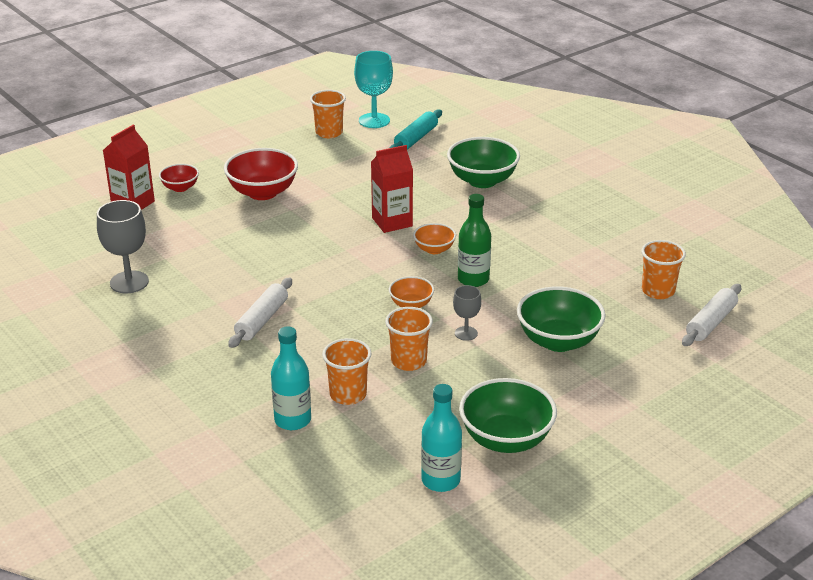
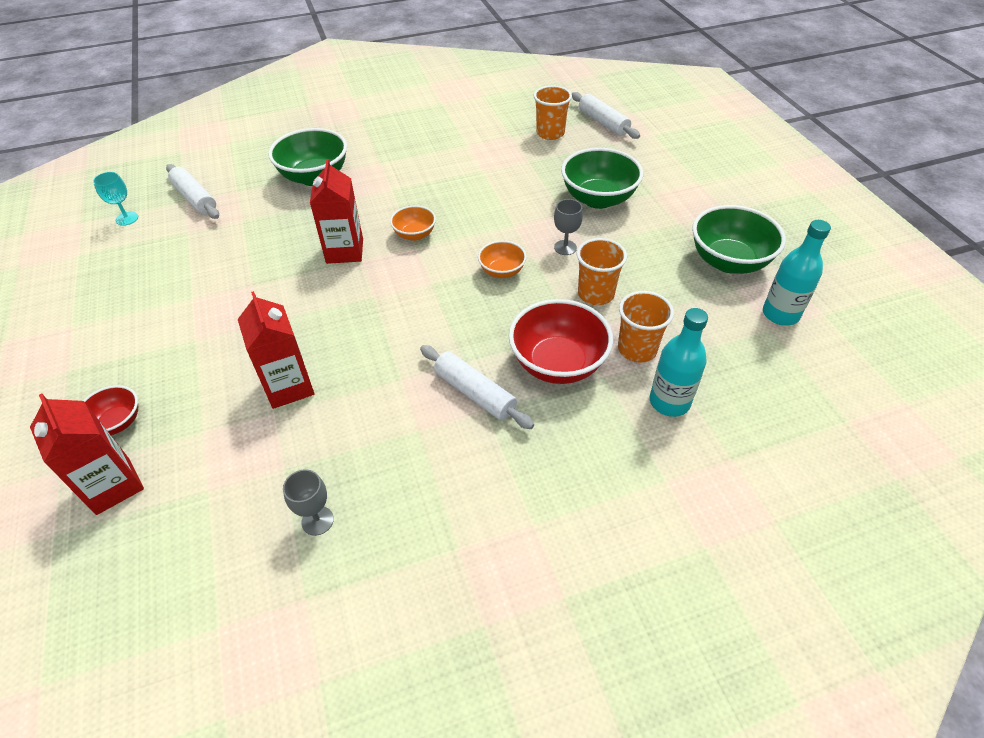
camera: 70 degrees left, 15 degrees up
grey goblet [97,200,149,293] -> grey goblet [283,469,334,536], size x0.57
red bowl [224,148,298,200] -> red bowl moved to [509,299,613,384]
orange cup [310,90,346,138] -> none
turquoise goblet [354,51,393,128] -> turquoise goblet [93,172,138,226], size x0.57
turquoise rolling pin [390,109,442,150] -> white rolling pin [166,164,219,219]
green bottle [458,194,491,287] -> none
none -> red carton [238,291,315,409]

